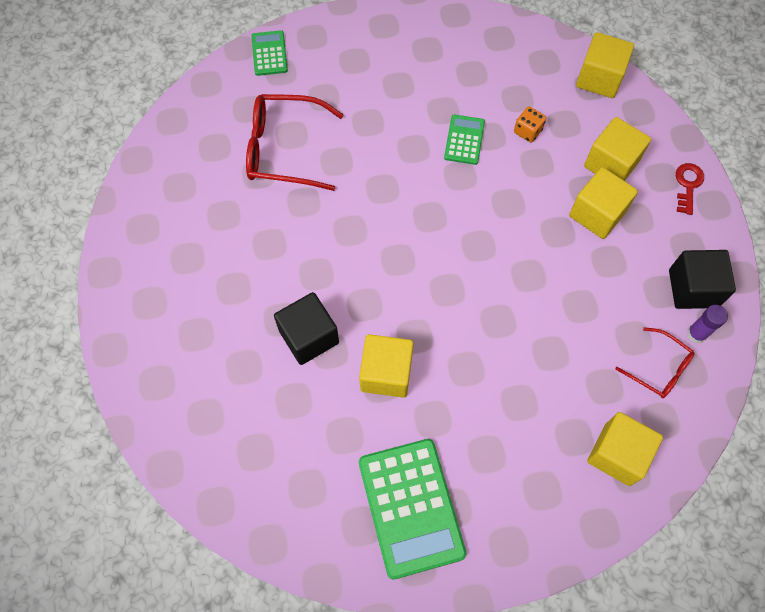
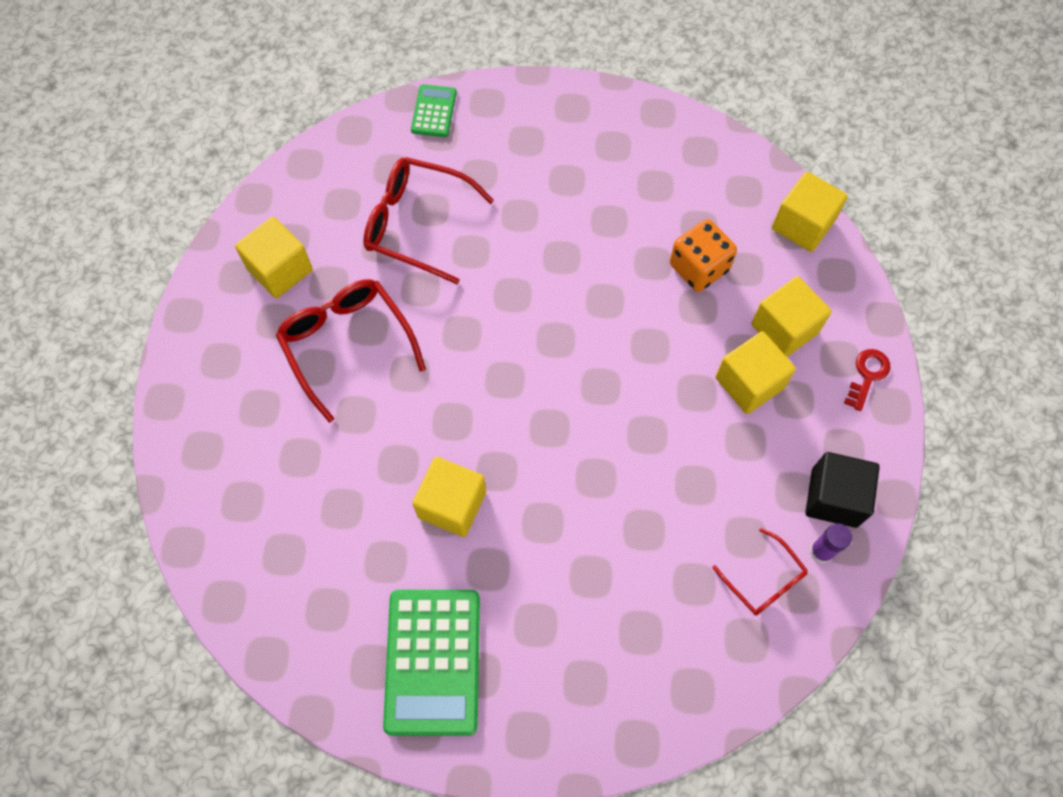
camera: 15 degrees right, 0 degrees up
black cube [274,292,339,365] -> none
green calculator [444,114,485,165] -> none
orange dice [514,107,546,143] -> orange dice [670,219,737,292], size x1.72
yellow cube [587,412,663,486] -> yellow cube moved to [235,217,313,298]
none -> red glasses [275,279,426,423]

